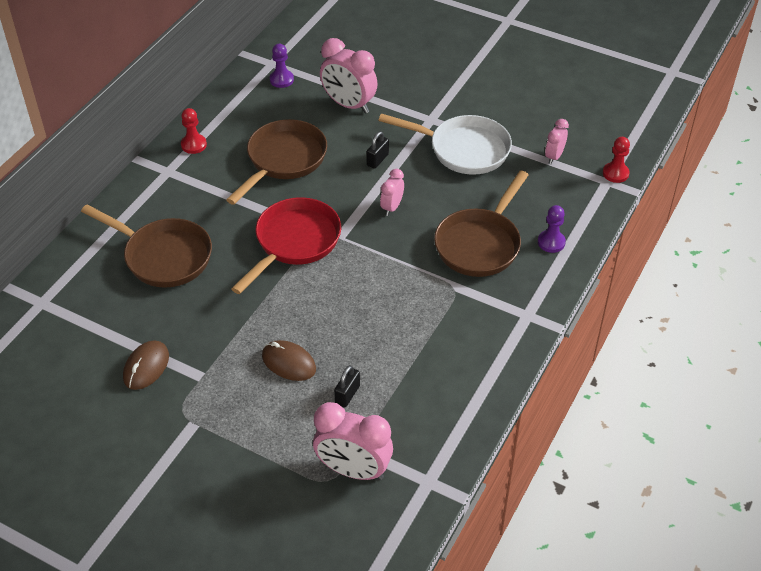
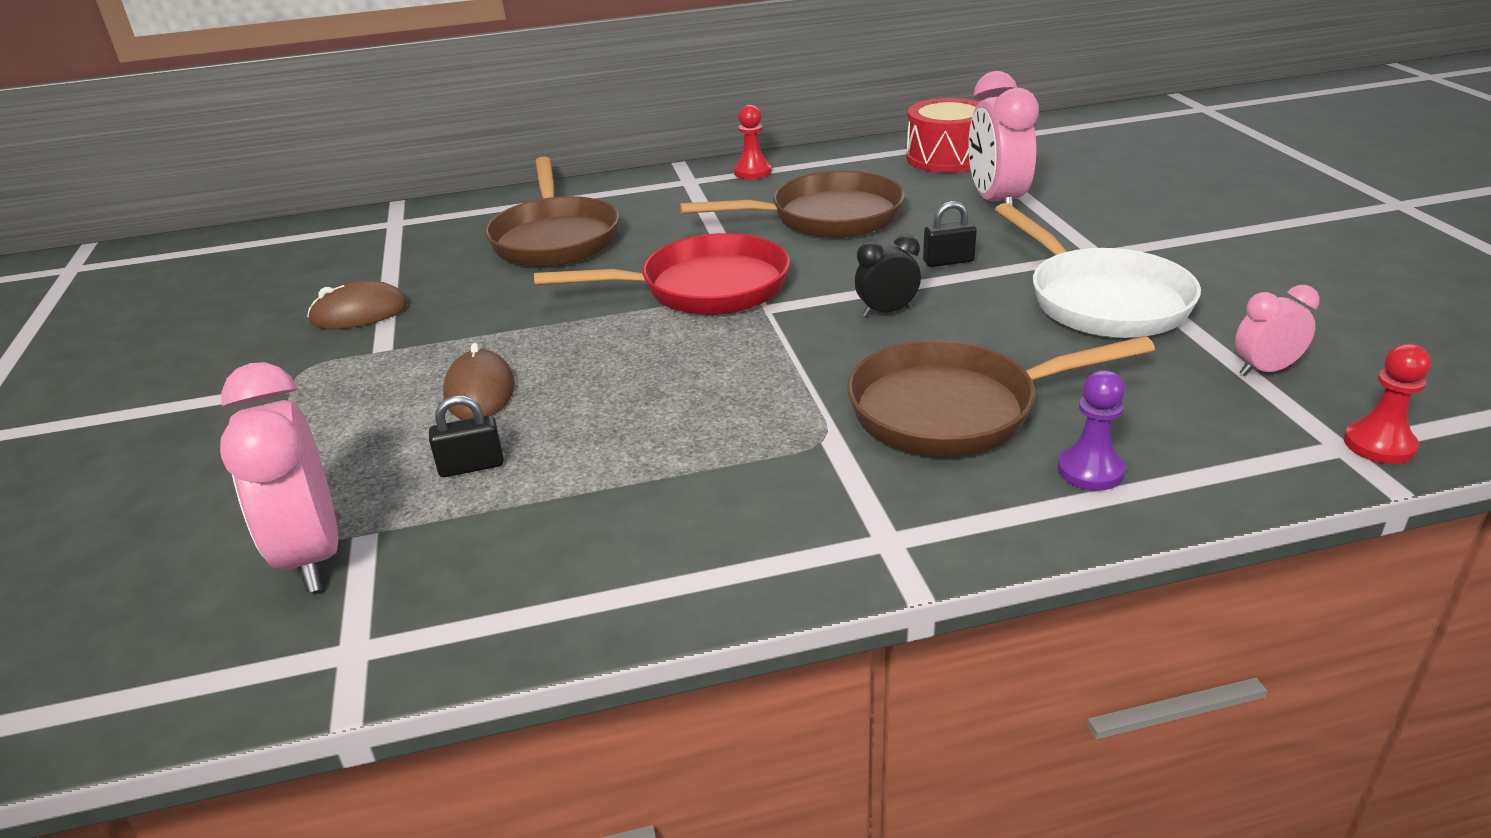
camera: 50 degrees right, 15 degrees down
purple pawn [270,44,294,88] -> red drum [906,98,979,173]
pink clock [380,169,404,216] -> black clock [855,234,921,317]

